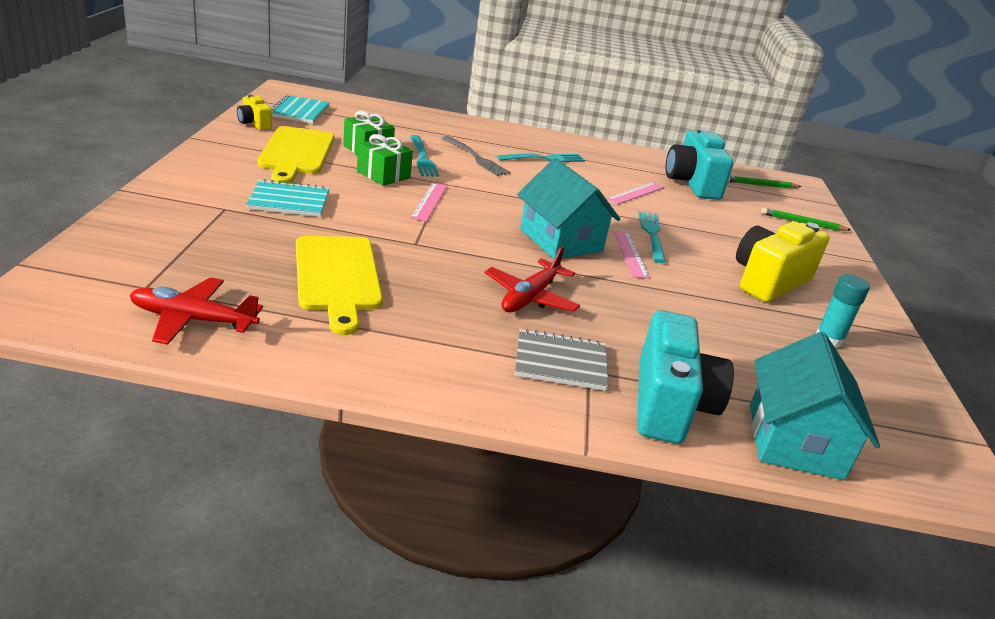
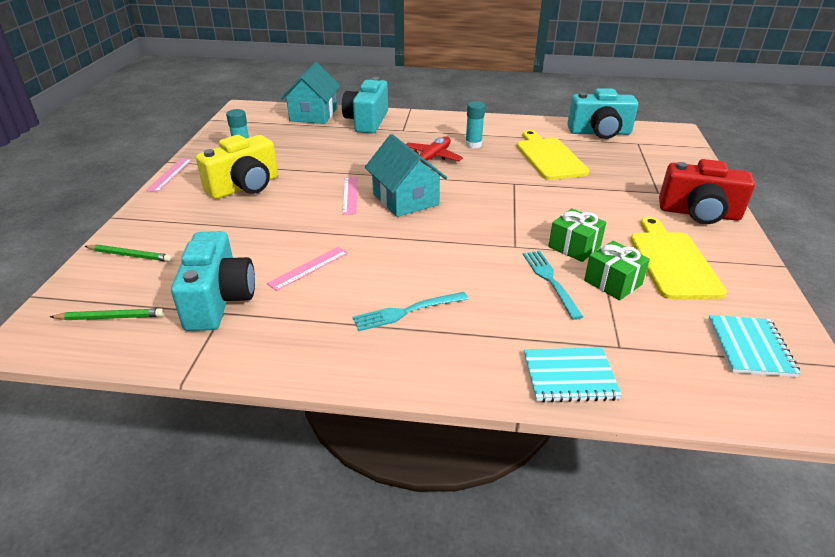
camera: 175 degrees left, 5 degrees up
red plane [130,277,263,345] -> turquoise camera [567,88,638,139]
yellow camera [237,94,272,130] -> none
turquoise notebook [246,179,329,217] -> turquoise notebook moved to [524,347,622,403]
pink ruler [411,182,448,222] -> pink ruler moved to [146,158,192,192]
grey fork [442,136,510,176] -> none
grey notebook [515,329,608,391] -> none
turquoise fork [639,211,665,263] -> none
none -> turquoise glue stick [465,101,485,148]
none -> red camera [659,159,755,224]

